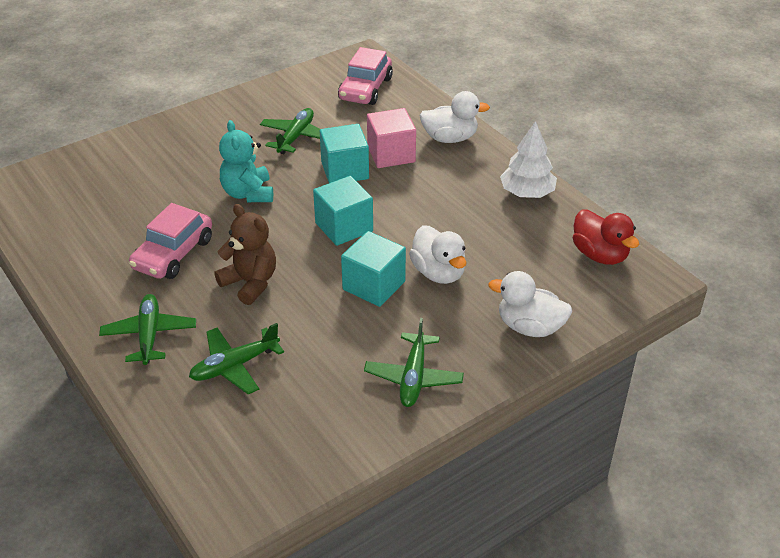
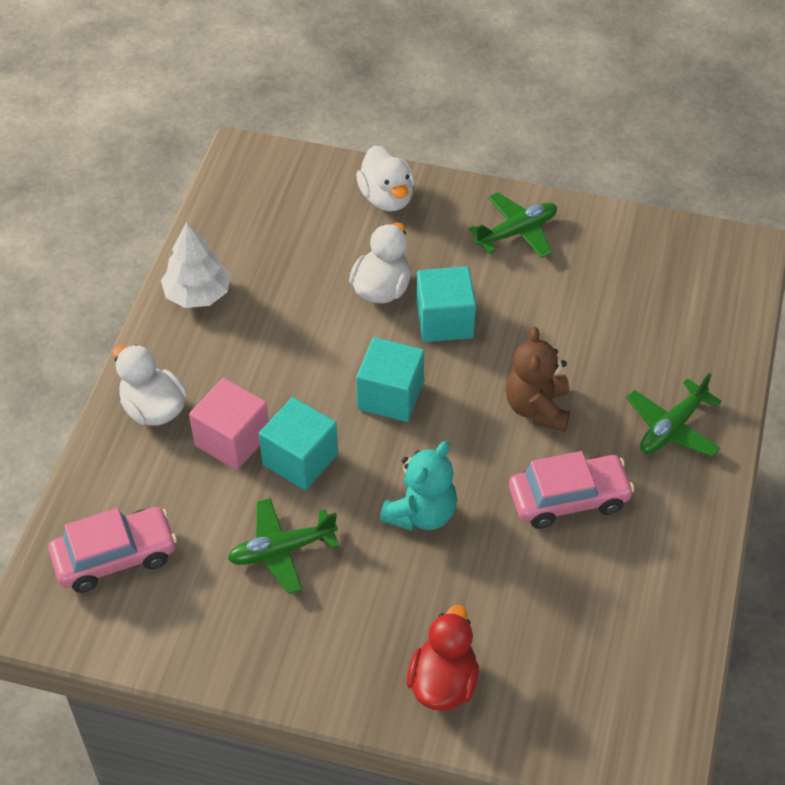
camera: 130 degrees left, 10 degrees up
green plane [189,323,284,394] -> none
red duck [573,210,639,265] -> red duck moved to [407,605,479,711]

